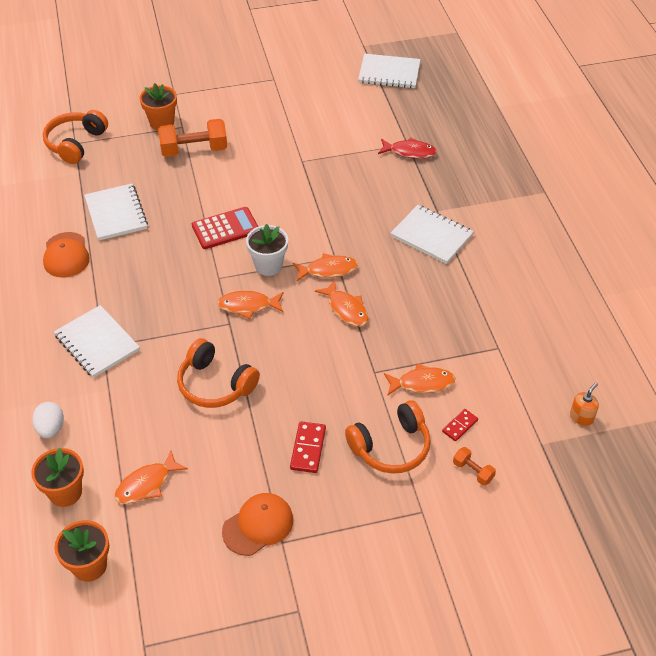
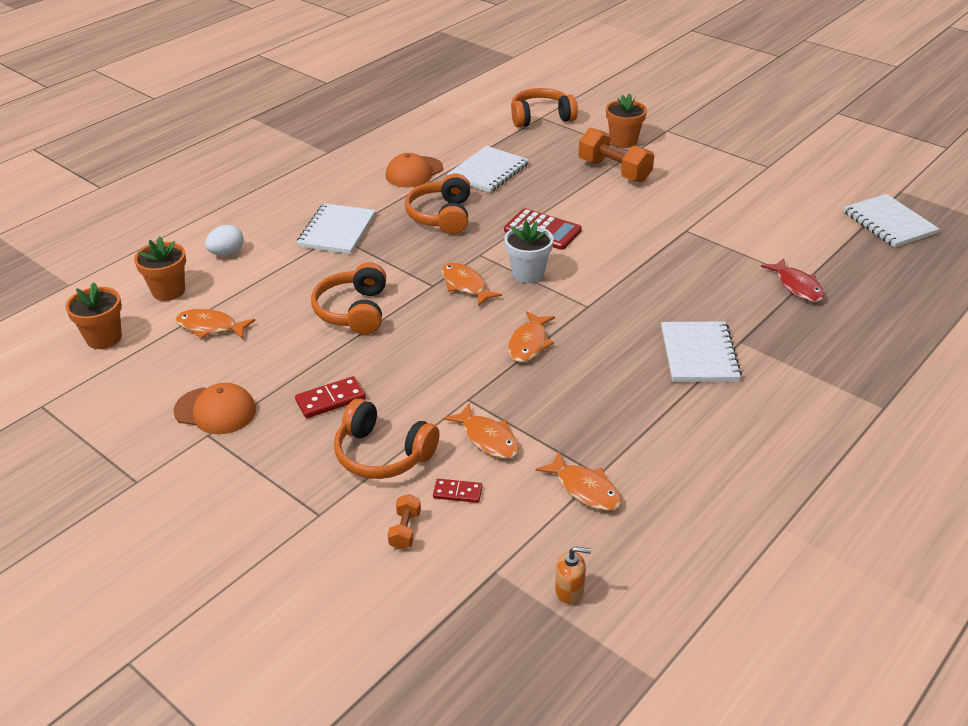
camera: 55 degrees right, 10 degrees down
orange fish [293,253,358,281] -> orange fish moved to [535,451,622,511]
none -> orange headphones [405,173,470,234]

